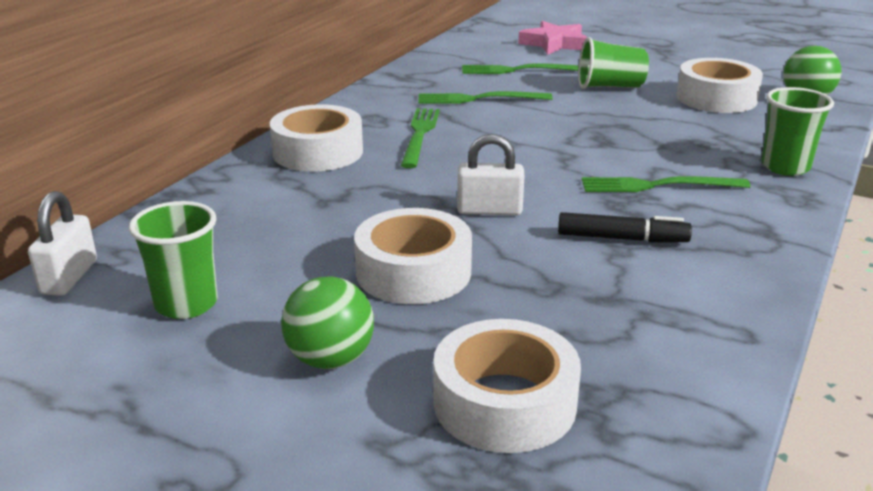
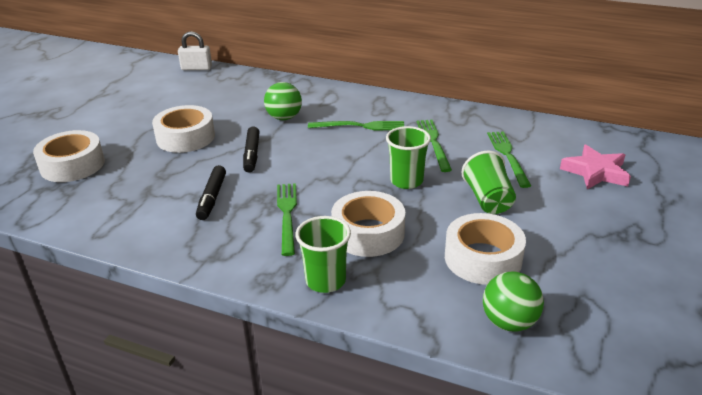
camera: 85 degrees right, 5 degrees up
green cup [129,201,218,319] -> green cup moved to [386,126,431,189]
white tape [270,104,363,172] -> white tape moved to [331,191,405,257]
green ball [281,276,374,369] -> green ball moved to [264,82,302,120]
white padlock [457,134,524,215] -> black marker [243,126,260,173]

